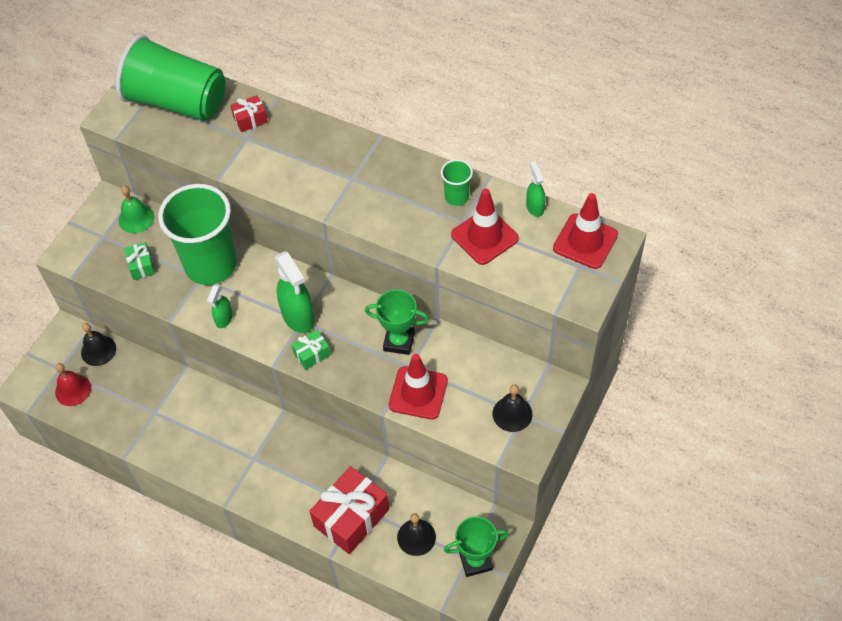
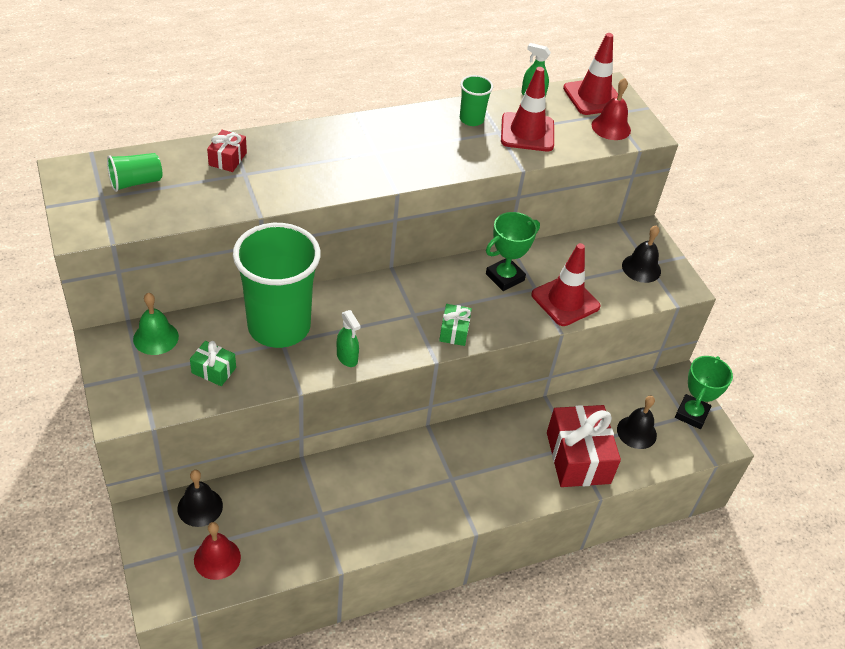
camera: 55 degrees left, 10 degrees down
green cup [116,35,225,121] -> green cup [107,153,162,192], size x0.43
green spray bottle [275,251,315,333] -> none
none -> red bell [592,78,631,140]

